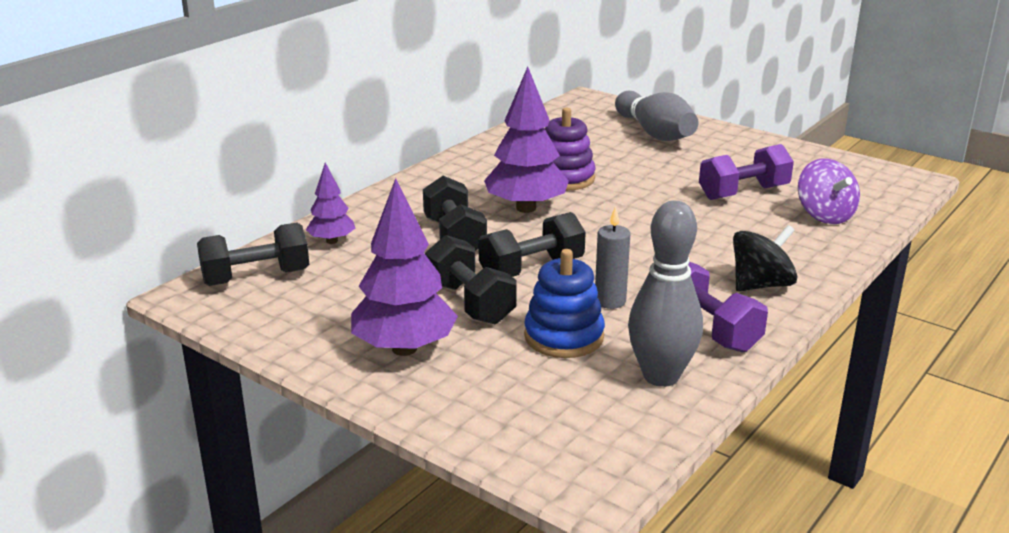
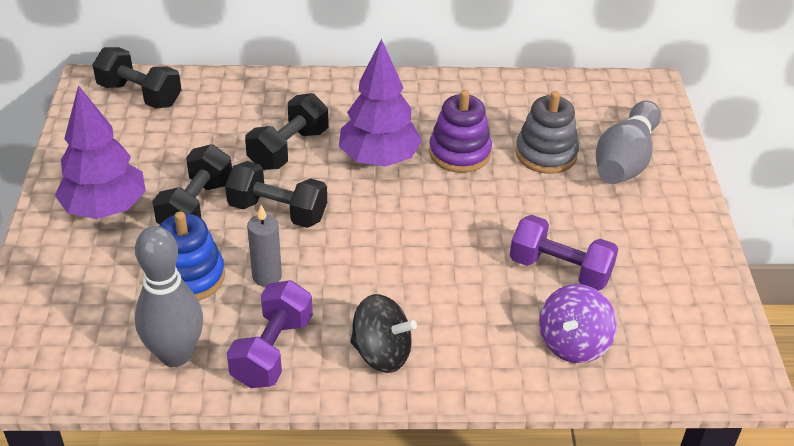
camera: 50 degrees right, 15 degrees up
purple tree [306,163,355,244] -> none
none -> grey stacking toy [515,91,579,174]

